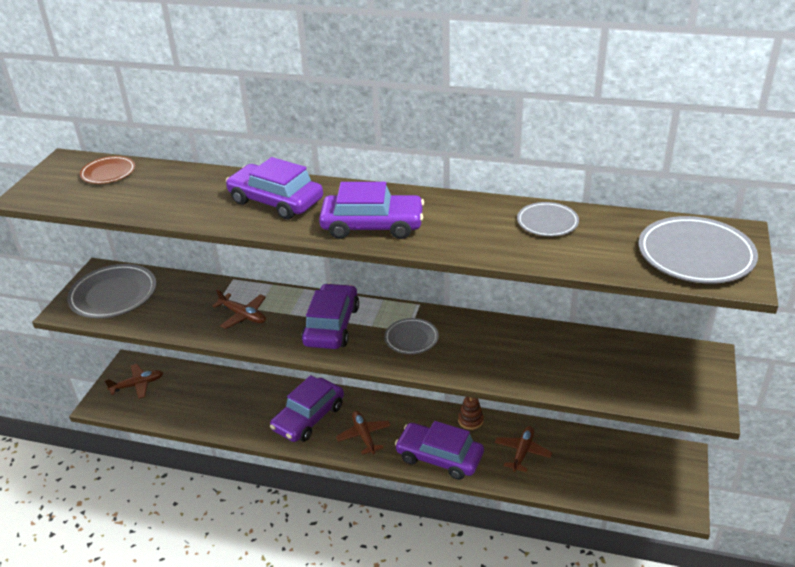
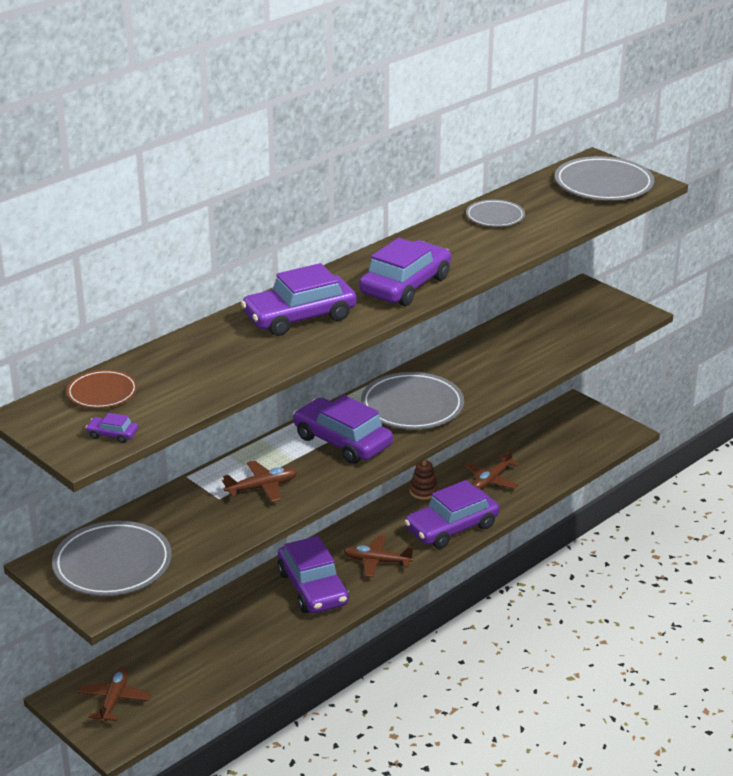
camera: 60 degrees left, 5 degrees down
grey plate [385,318,439,354] -> grey plate [361,372,464,429], size x1.74
brown plane [495,426,552,472] -> brown plane turned 105 degrees counterclockwise [464,448,520,489]
none -> purple car [85,413,138,443]

